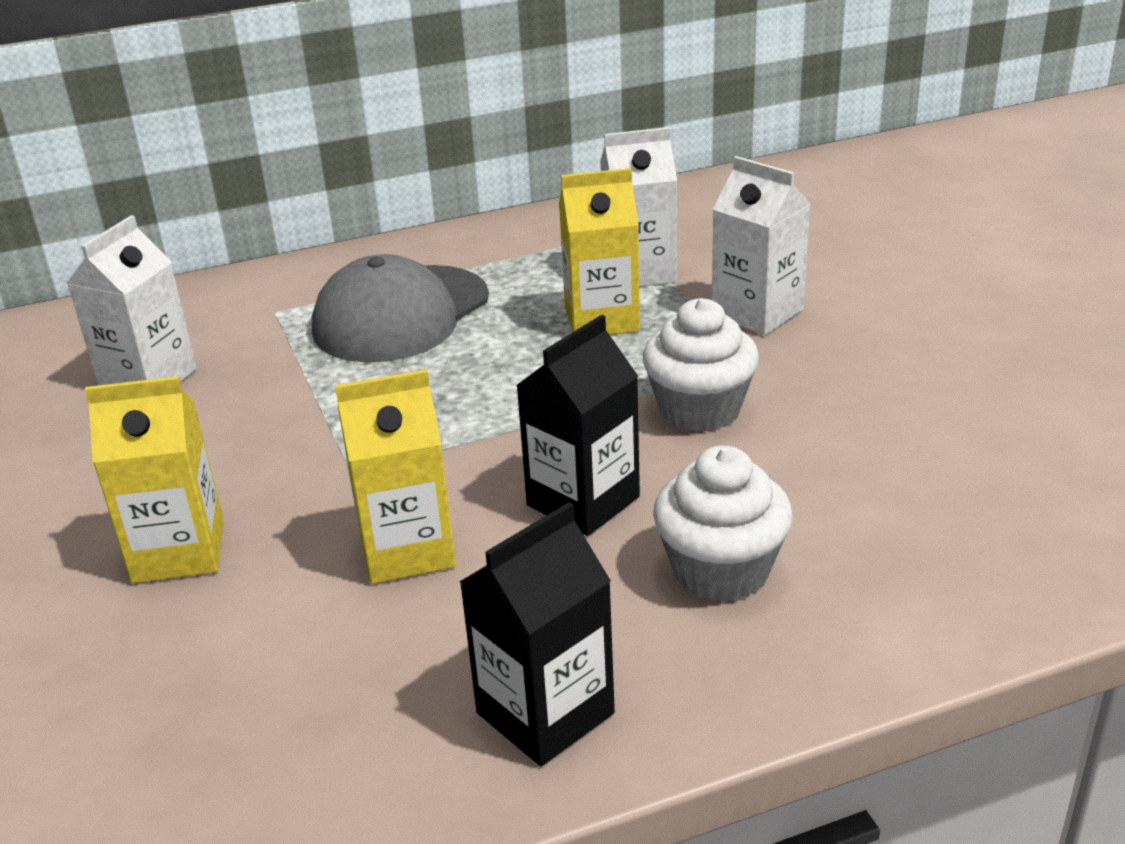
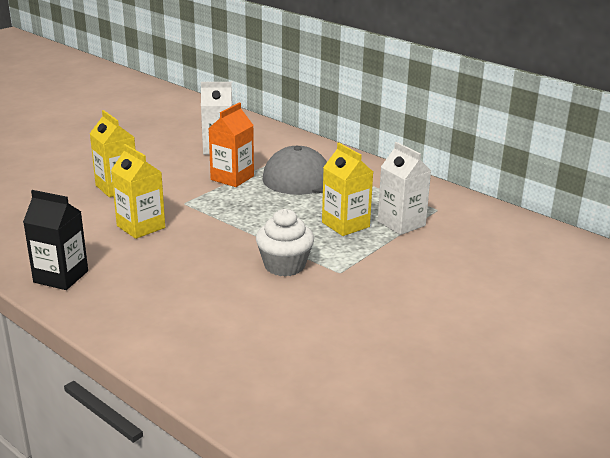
camera: 60 degrees right, 5 degrees down
black carton [516,315,640,536] -> none
white cupcake [653,445,793,602] -> none
white carton [712,156,811,335] -> none
none -> orange carton [208,103,254,187]

